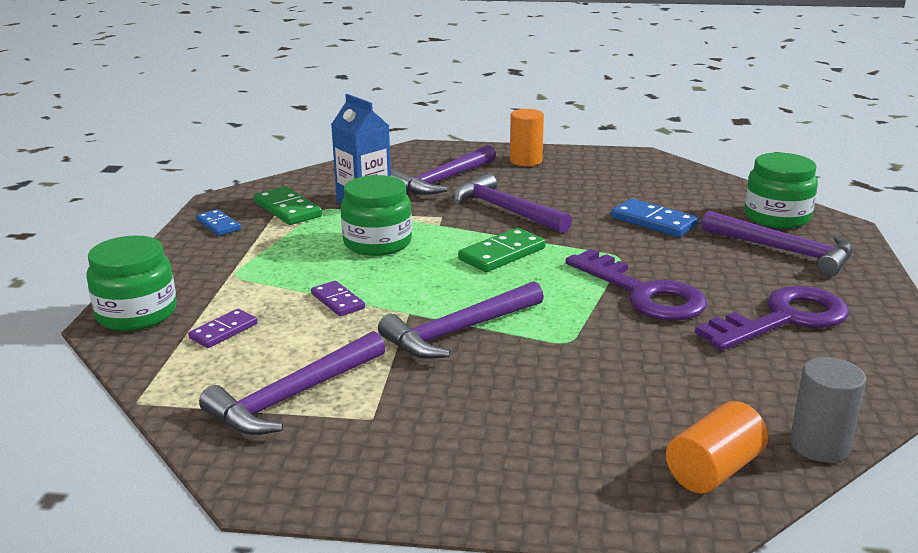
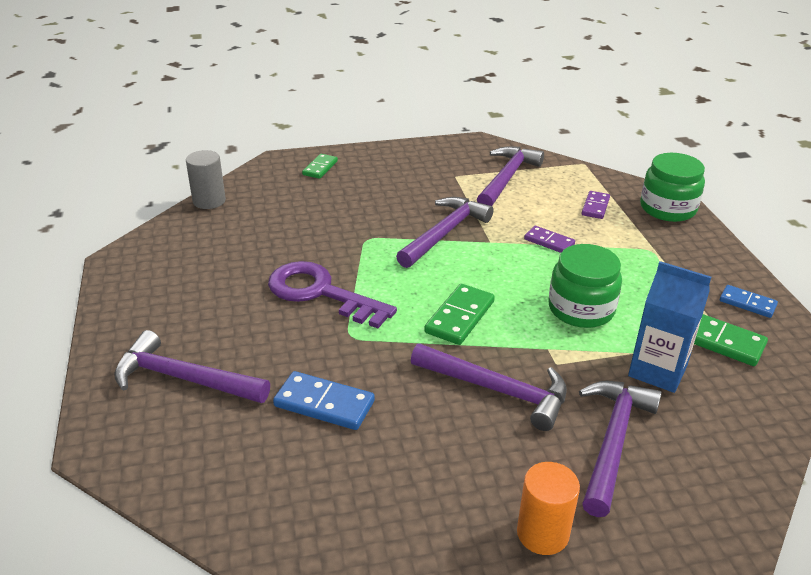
camera: 160 degrees right, 10 degrees up
orange cylinder [666,401,768,494] -> none
purple key [695,286,849,351] -> none
green jar [744,153,818,228] -> none
none -> green domino [302,154,338,179]

